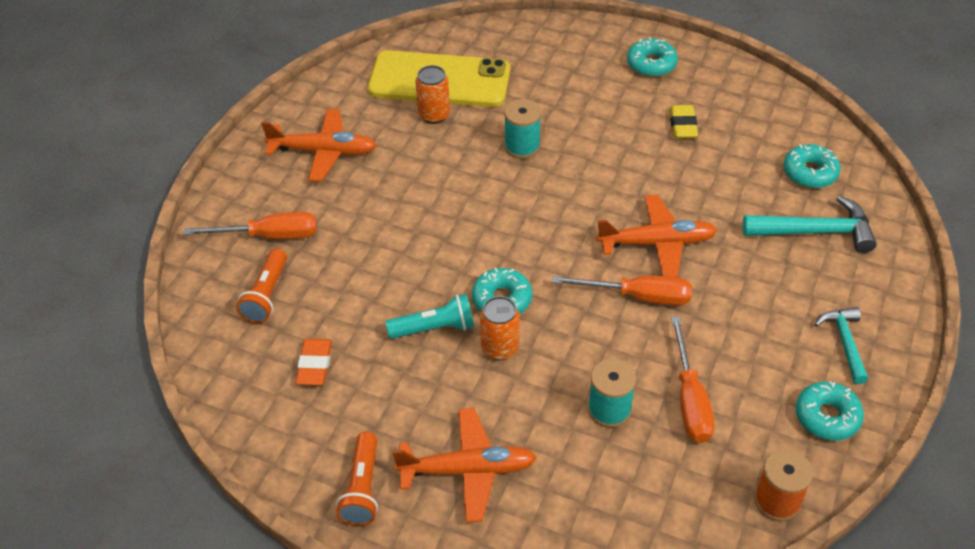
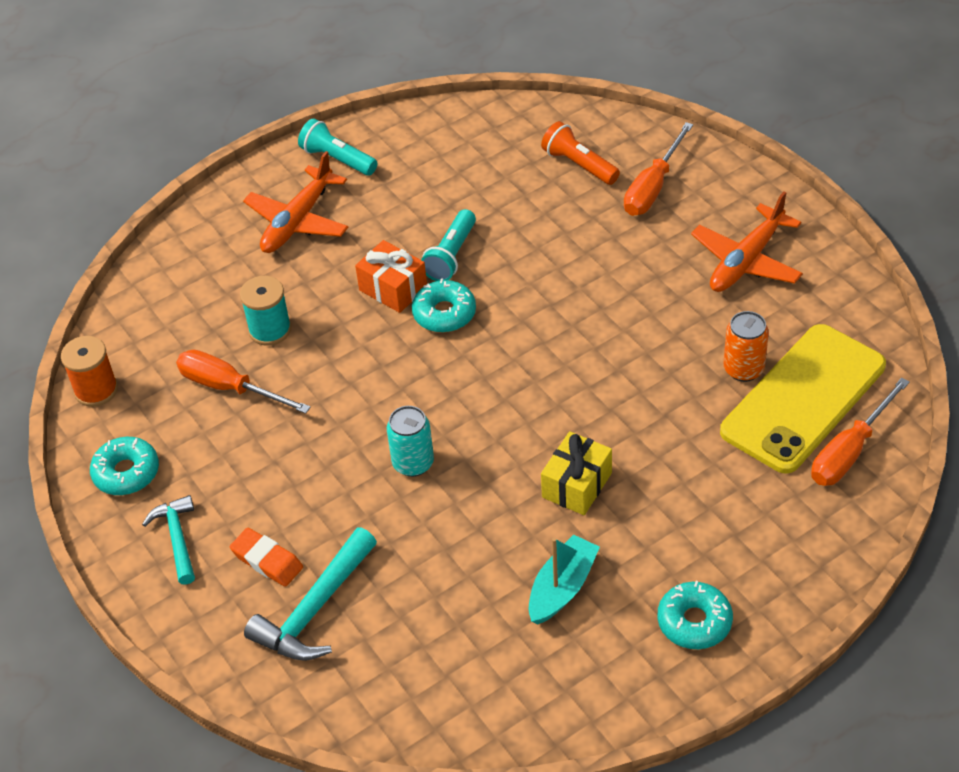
camera: 125 degrees right, 0 degrees up
orange eraser [296,339,332,385] -> orange eraser moved to [230,528,303,587]
orange flashlight [336,432,378,526] -> turquoise flashlight [298,118,377,176]
orange can [480,296,520,360] -> orange gift [355,240,427,313]
turquoise spool [504,99,541,159] -> none
orange screwdriver [552,275,692,305] -> orange screwdriver moved to [811,378,910,486]
orange plane [596,195,718,277] -> turquoise can [387,406,434,477]
yellow eraser [670,105,698,138] -> turquoise boat [529,535,600,625]
turquoise donut [784,144,840,188] -> none
turquoise hammer [815,307,868,384] -> turquoise hammer turned 135 degrees counterclockwise [142,495,195,585]
none -> yellow gift [541,431,612,515]

